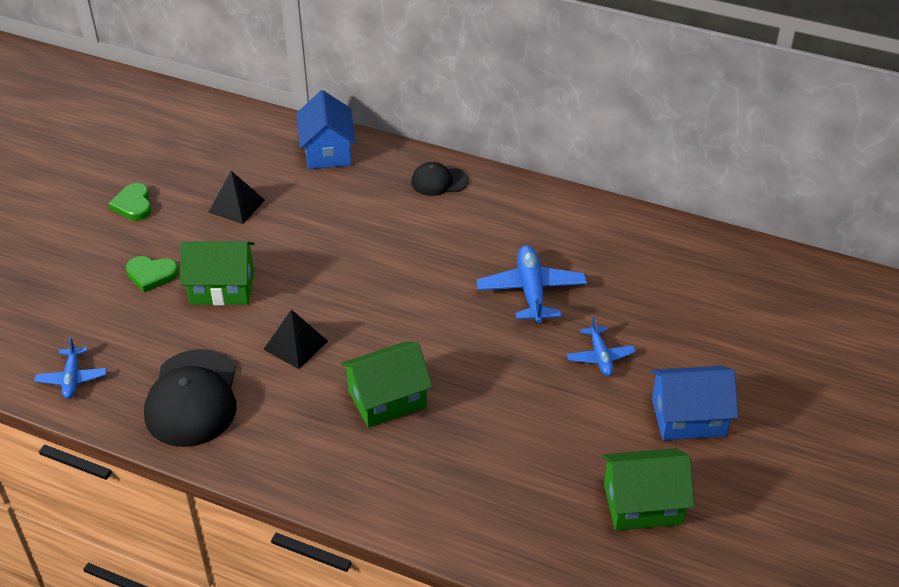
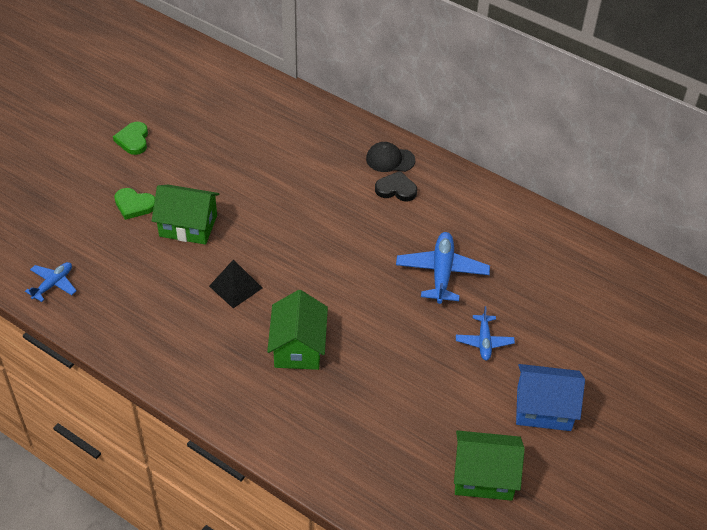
camera: 10 degrees right, 5 degrees up
blue plane [35,337,107,399] -> blue plane turned 150 degrees counterclockwise [25,262,77,302]
black cap [144,349,237,447] -> none
black pyramid [208,171,265,224] -> none
blue house [297,90,356,169] -> none
green house [340,342,433,428] -> green house turned 75 degrees counterclockwise [267,290,328,370]
none -> black heart [375,171,417,201]

